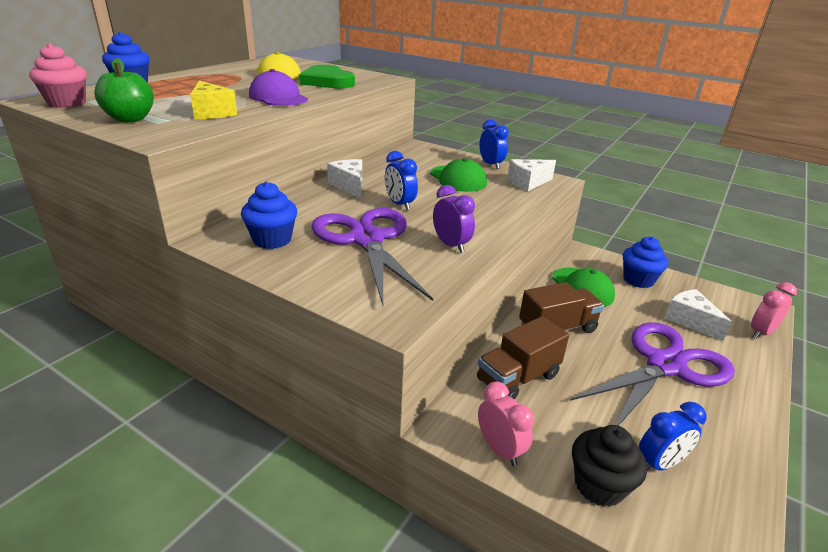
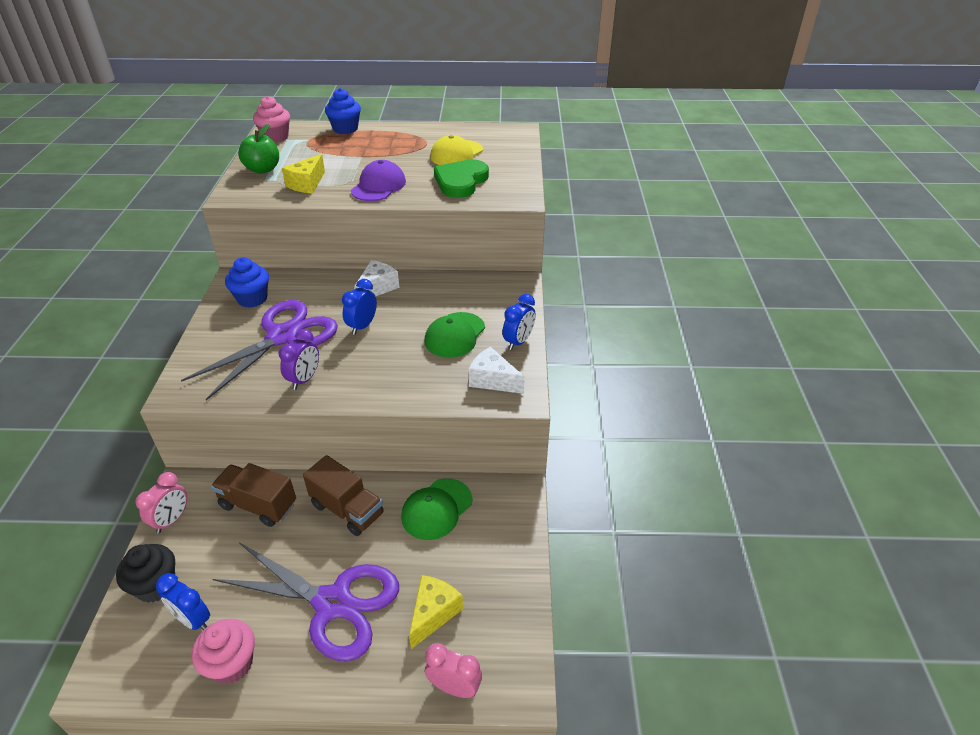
camera: 60 degrees right, 10 degrees up
blue cupcake [623,236,668,288] -> none
white cheese [664,289,732,341] -> yellow cheese [409,575,463,649]
none -> pink cupcake [192,619,255,684]

